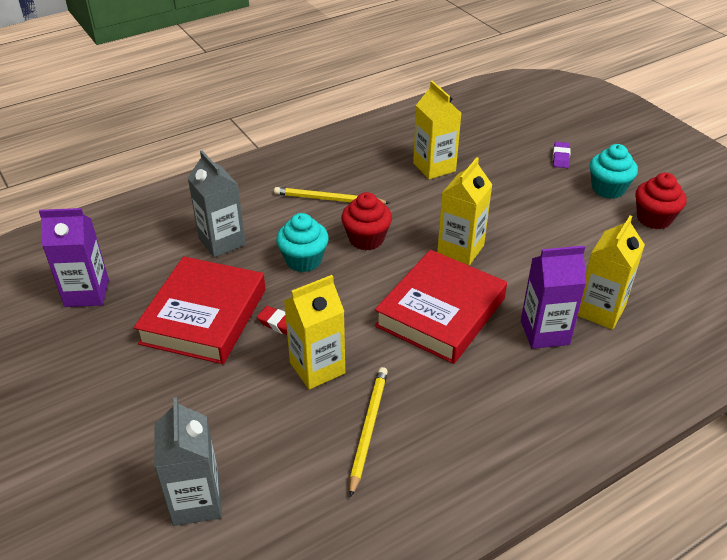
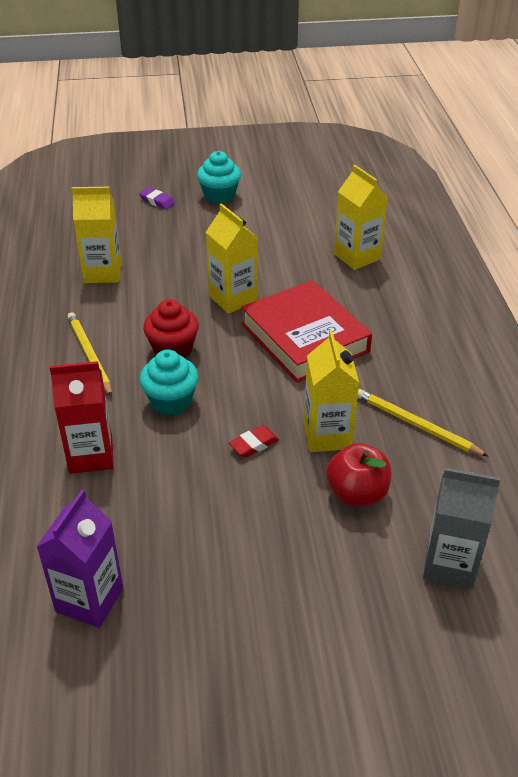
camera: 65 degrees left, 0 degrees up
red book [134,256,265,364] -> none
grey carton [188,151,246,257] -> red carton [50,361,114,474]
yellow pencil [274,187,390,204] -> yellow pencil turned 120 degrees clockwise [68,312,112,396]
purple carton [521,246,586,349] -> none
red cupcake [635,173,687,229] -> none
none -> red apple [326,443,392,506]

